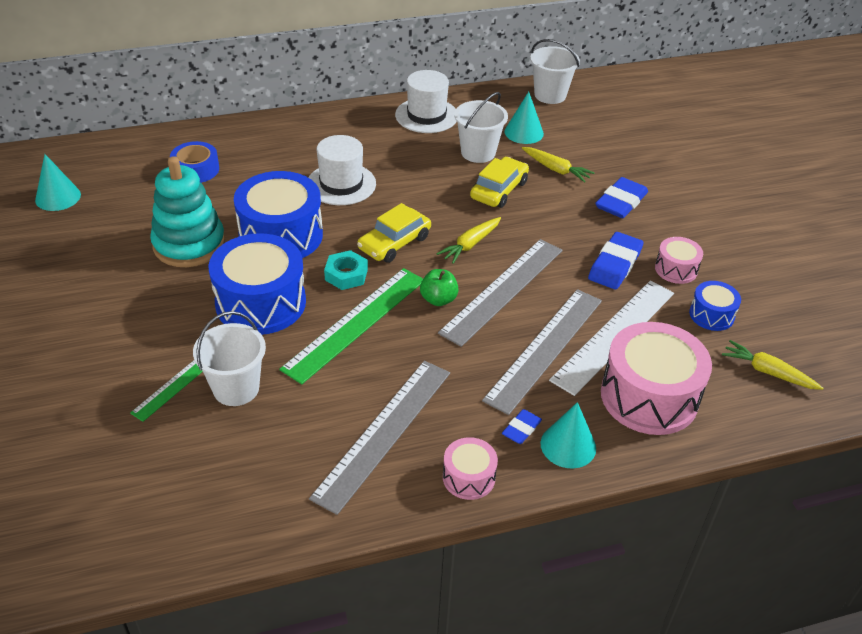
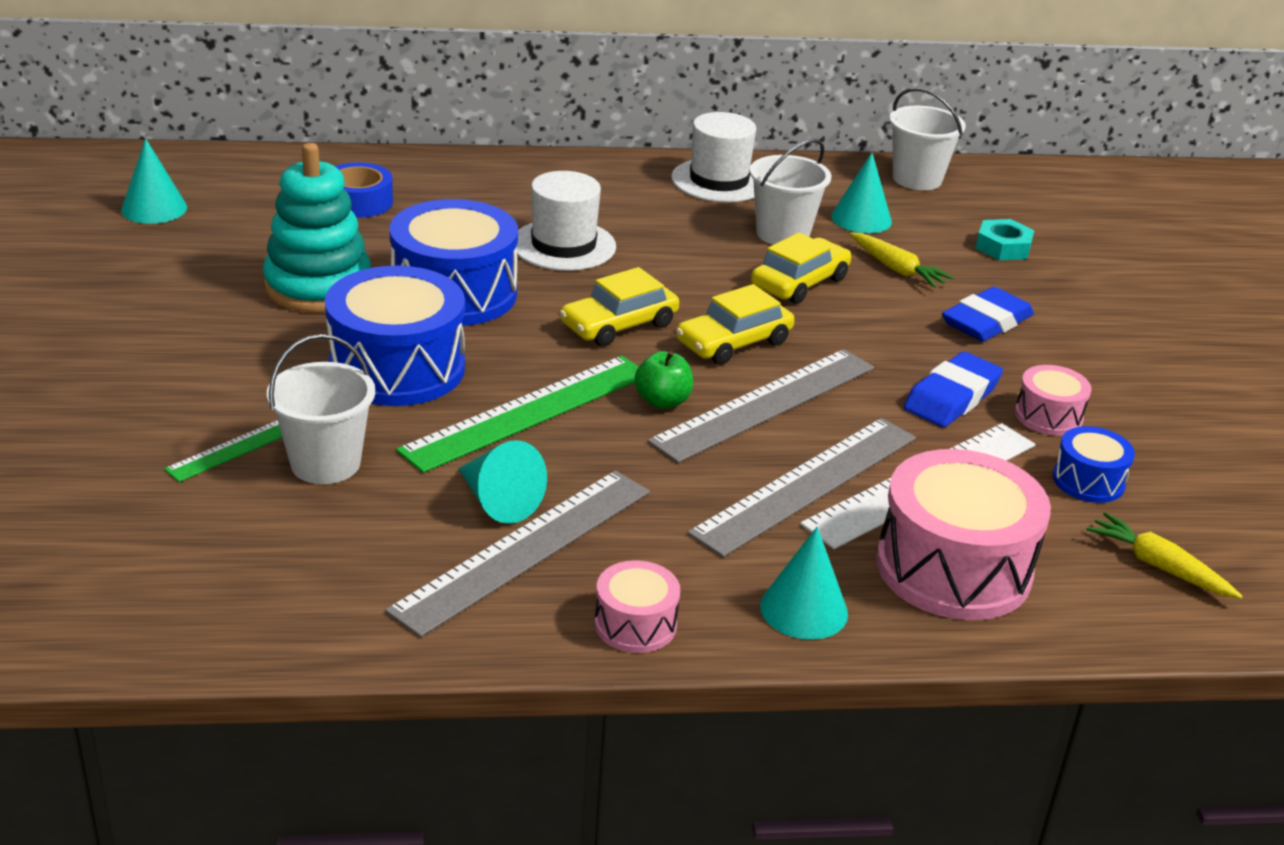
camera: 10 degrees right, 10 degrees down
turquoise nut [324,250,368,290] -> turquoise nut moved to [976,219,1034,260]
yellow carrot [437,217,501,264] -> yellow car [676,284,795,365]
blue eraser [502,409,542,444] -> none
none -> turquoise cone [458,440,547,524]

